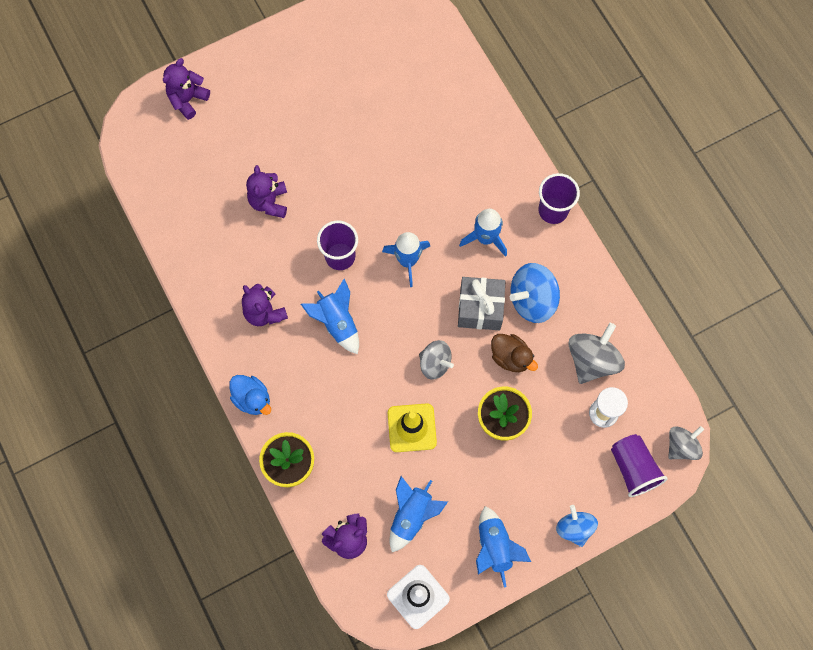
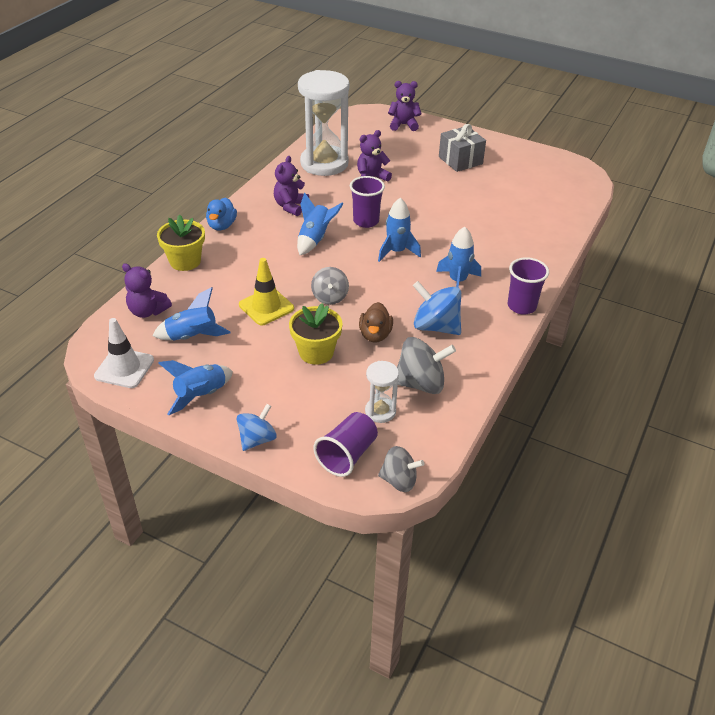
camera: 55 degrees right, 30 degrees down
grey gift [458,277,506,330] -> grey gift moved to [439,124,486,172]
none -> white hourglass [298,70,349,176]

